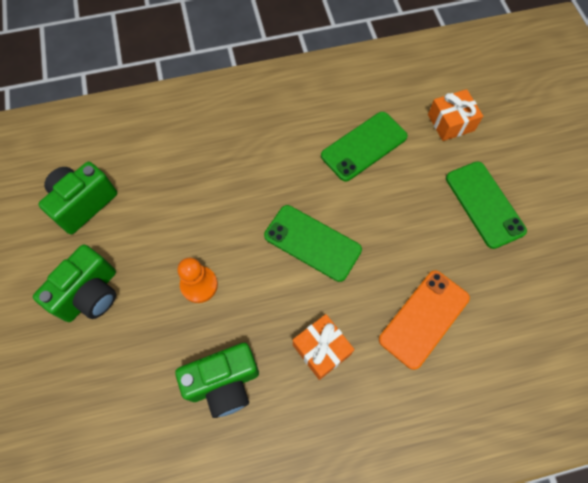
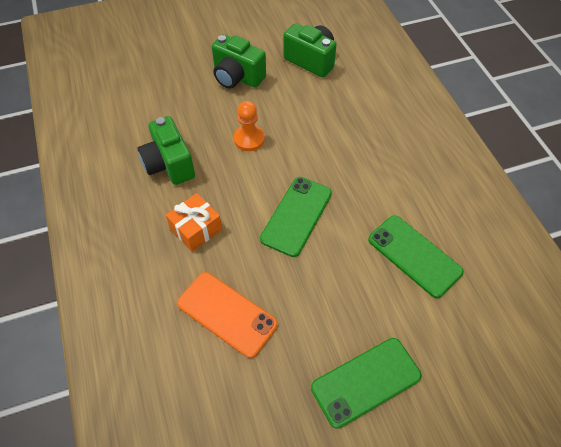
camera: 85 degrees right, 10 degrees down
orange gift [428,89,483,141] -> none

